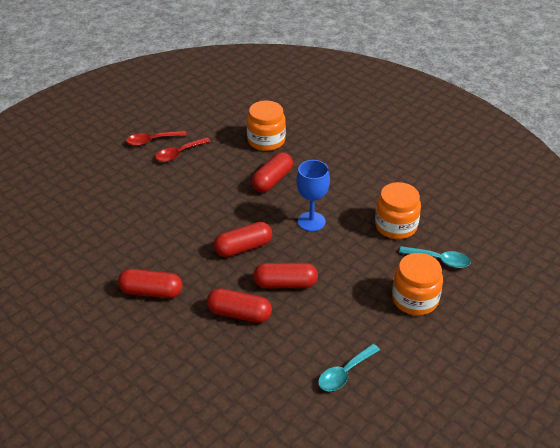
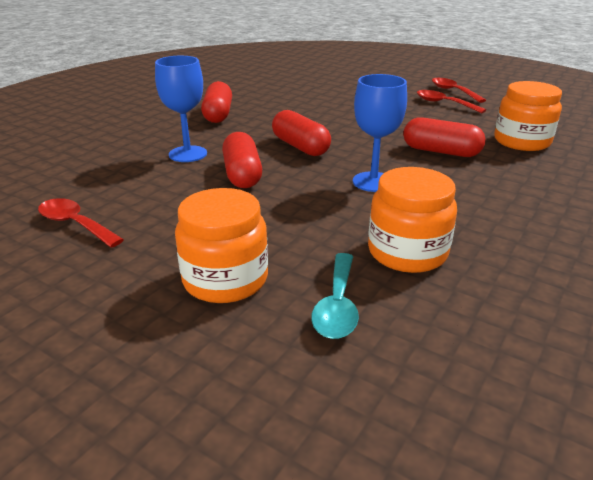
camera: 80 degrees right, 10 degrees down
red capsule [207,288,272,323] -> blue goblet [155,56,207,162]
turquoise spoon [318,344,380,391] -> red spoon [38,198,124,248]

